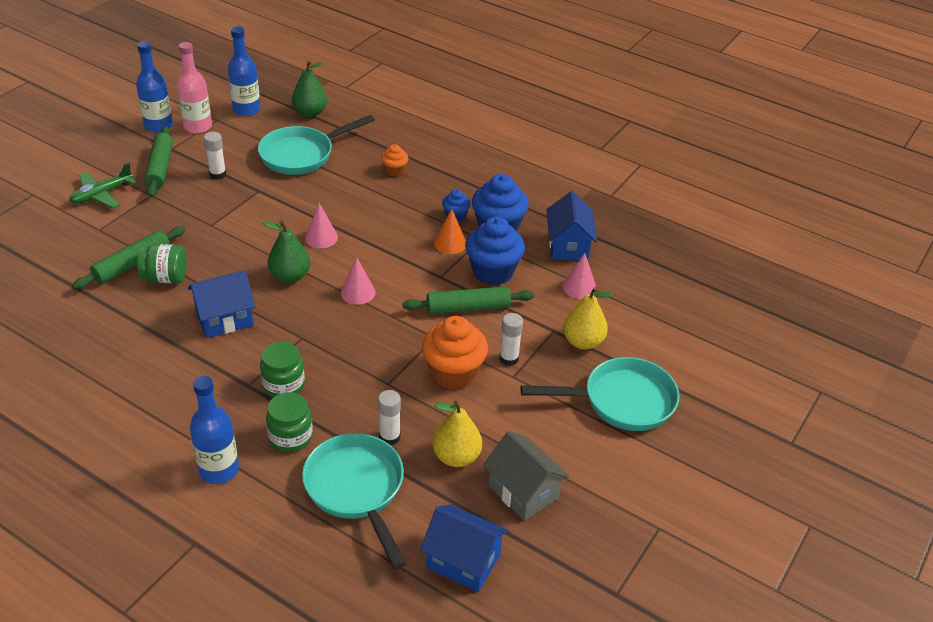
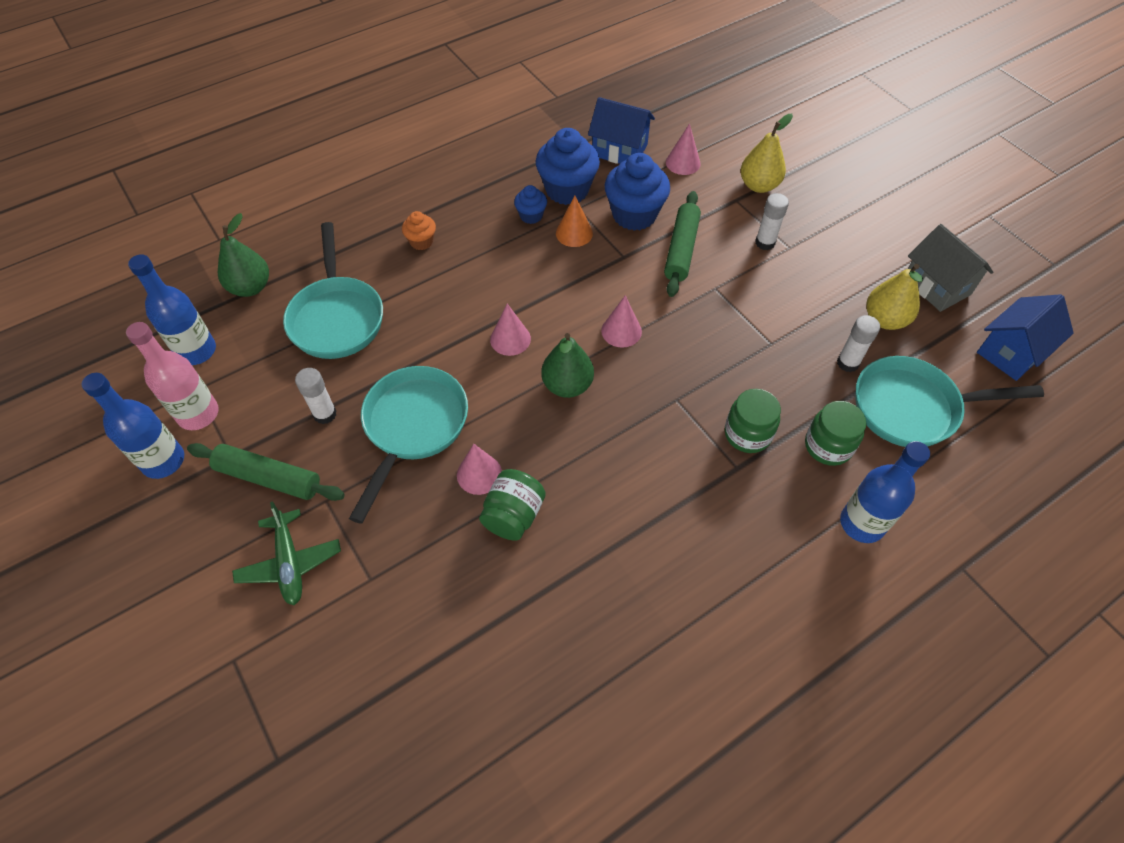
camera: 65 degrees left, 15 degrees up
green rolling pin [72,226,186,289] -> none
blue house [188,270,255,338] -> none
orange cupcake [422,316,488,390] -> none
grey house [483,431,569,521] -> grey house turned 75 degrees clockwise [908,224,993,312]
turquoise pan [520,357,680,431] -> turquoise pan moved to [349,366,468,524]
none -> pink cone [457,444,502,495]

